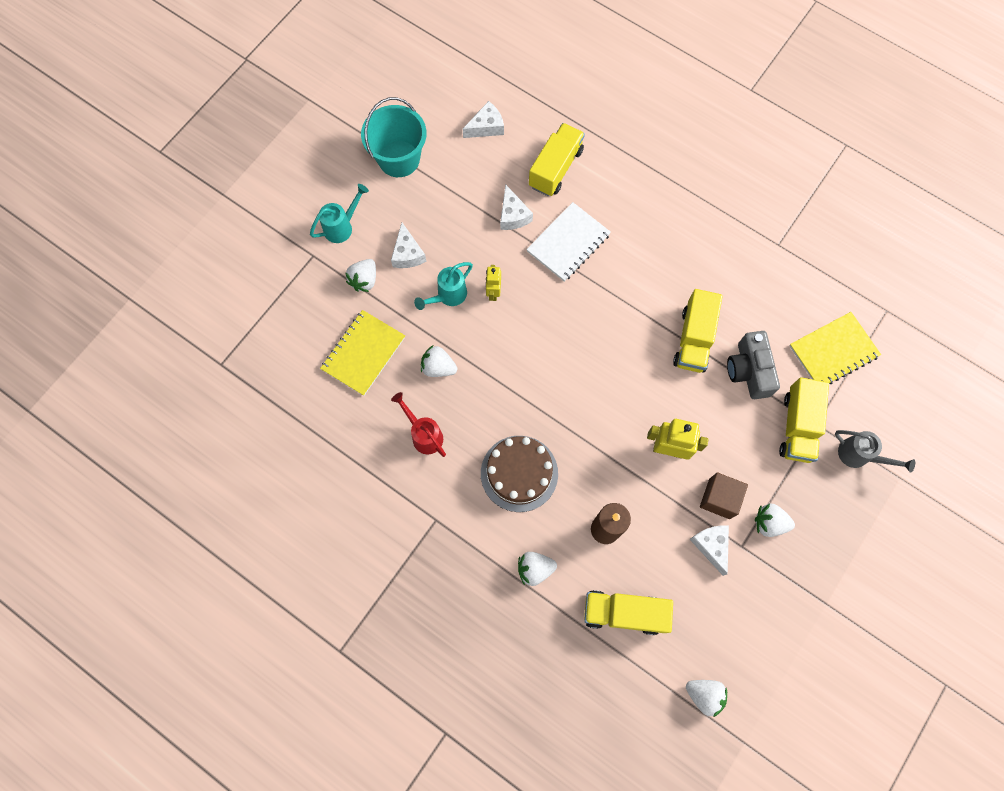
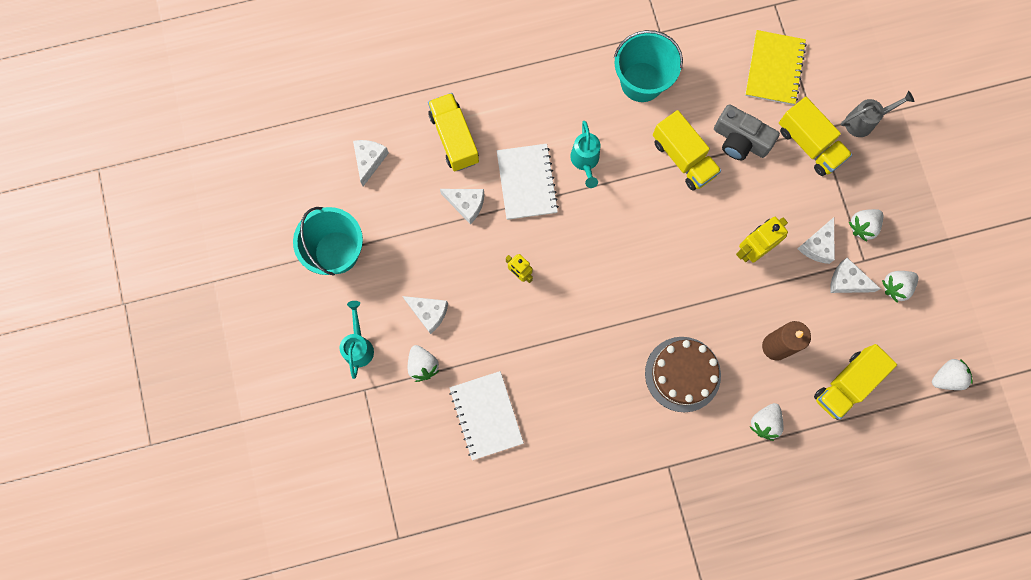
camera: 50 degrees left, 5 degrees up
yellow notebook [320,310,405,396] -> white notebook [449,371,524,460]
red watering can [391,392,446,457] -> none
turquoise watering can [414,262,473,310] -> turquoise watering can moved to [570,121,600,188]
white strawberry [421,345,457,377] -> white strawberry moved to [882,271,918,303]
brown cube [700,472,748,519] -> white cheese [797,217,835,264]
none -> turquoise bucket [614,30,683,102]

